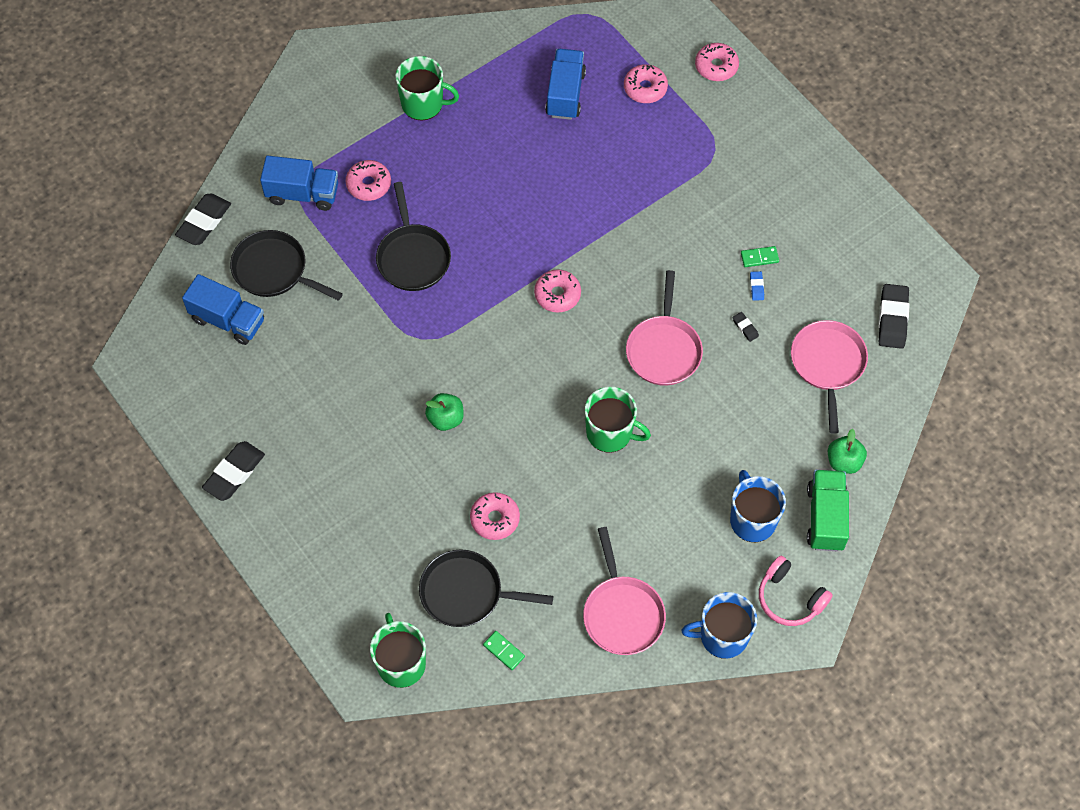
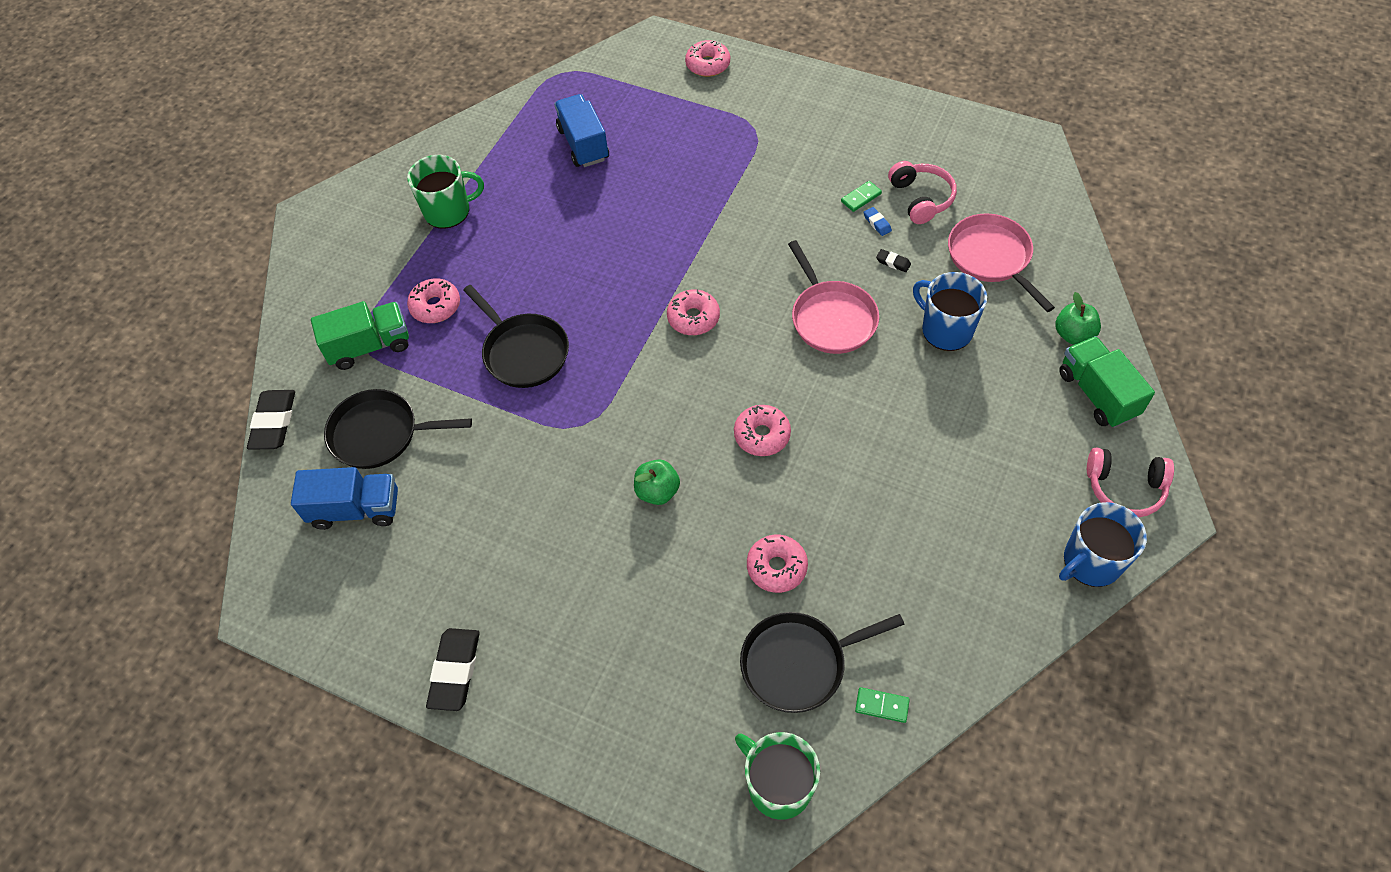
camera: 25 degrees left, 5 degrees down
blue truck [260,156,338,211] -> green truck [311,301,409,370]
pink pan [583,527,666,655] -> none
green mug [585,387,651,452] -> none
pink donut [624,64,668,103] -> pink donut moved to [734,405,791,456]
blue mug [730,470,786,542] -> blue mug moved to [913,272,987,351]
black eraser [879,284,909,349] -> none
none -> pink headphones [888,161,957,224]

